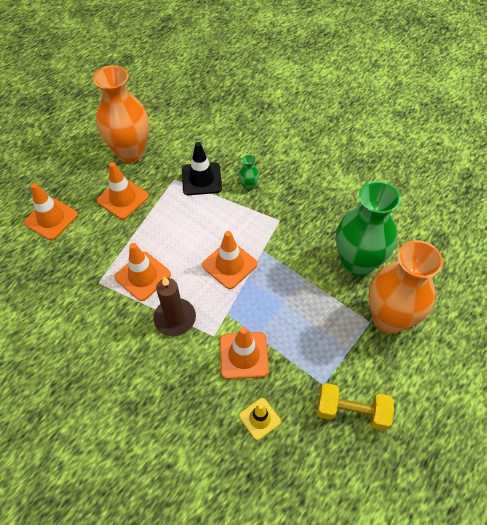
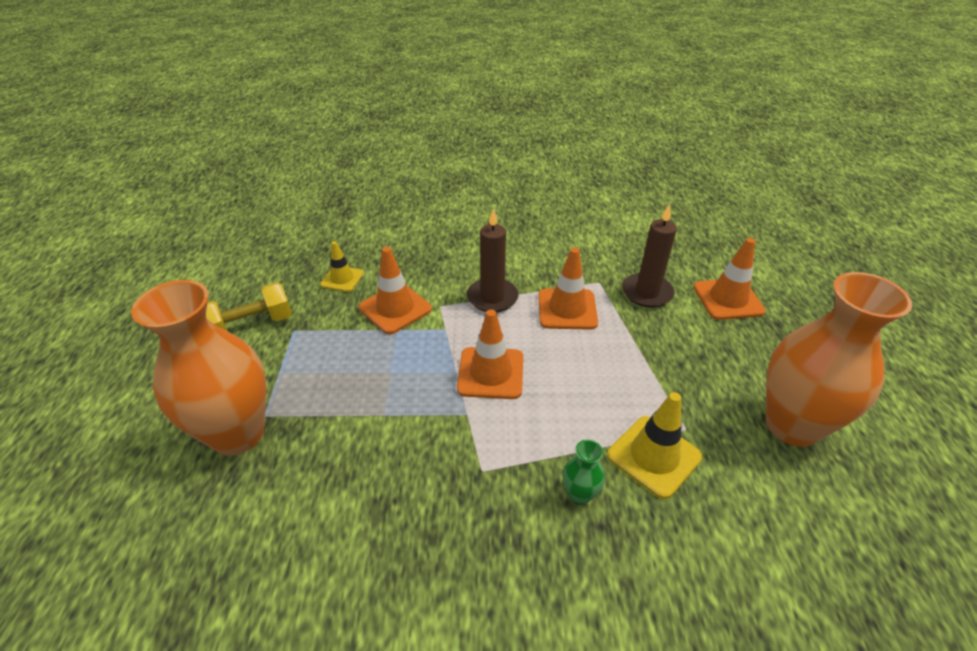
camera: 140 degrees right, 15 degrees down
orange traffic cone [97,162,149,219] -> none
black traffic cone [182,142,222,195] -> yellow traffic cone [607,392,702,499]
green vase [336,181,401,277] -> none
none -> brown candle [622,204,677,308]

